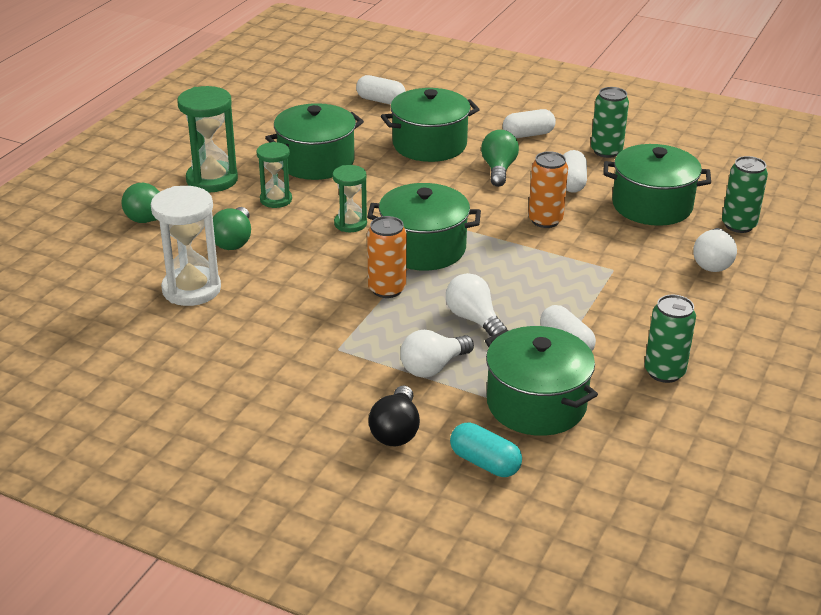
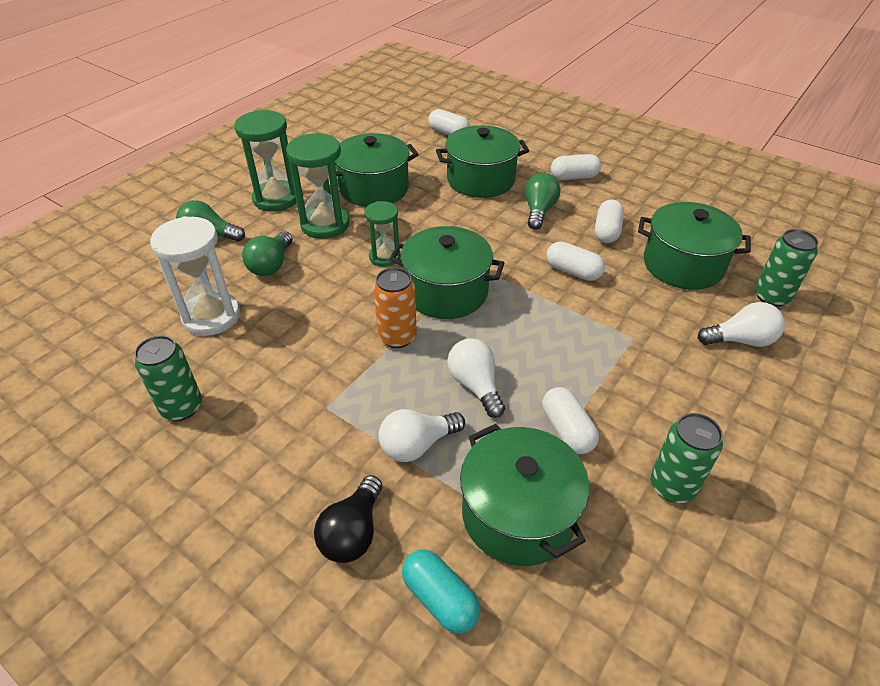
camera: 10 degrees right, 10 degrees up
green hourglass [256,142,292,208] -> green hourglass [286,133,349,239], size x1.64
orange can [528,151,568,228] -> white capsule [546,241,605,281]
green can [591,87,629,158] -> green can moved to [134,335,202,421]
white light bulb [693,228,737,272] -> white light bulb turned 120 degrees counterclockwise [698,302,785,347]

